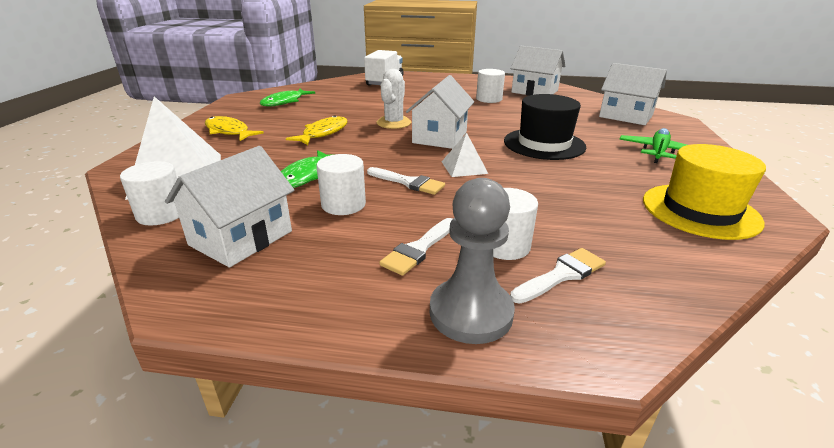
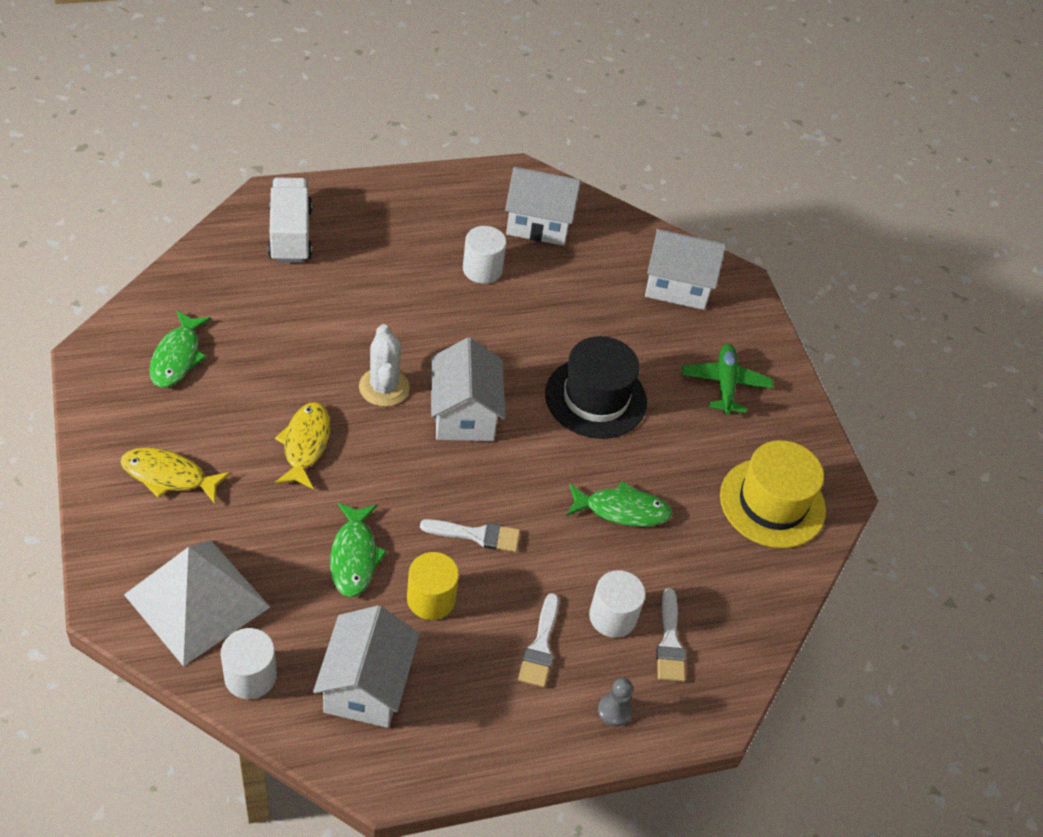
camera: 30 degrees left, 20 degrees up
white cylinder [316,154,366,215] -> yellow cylinder [407,552,459,620]
grey pawn [430,178,515,344] -> grey pawn [598,678,633,726], size x0.50
white pyramid [442,133,488,177] -> none
white brush [510,248,606,304] -> white brush turned 150 degrees clockwise [656,588,686,682]
none -> green fish [566,481,672,527]

